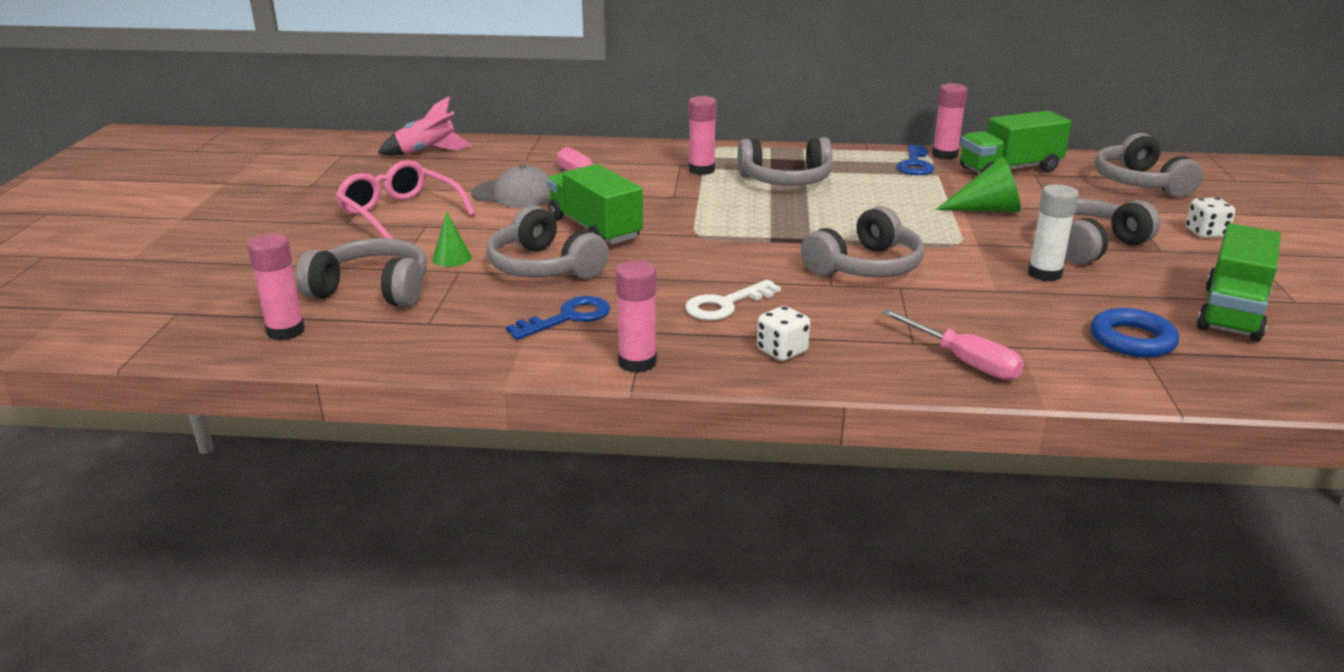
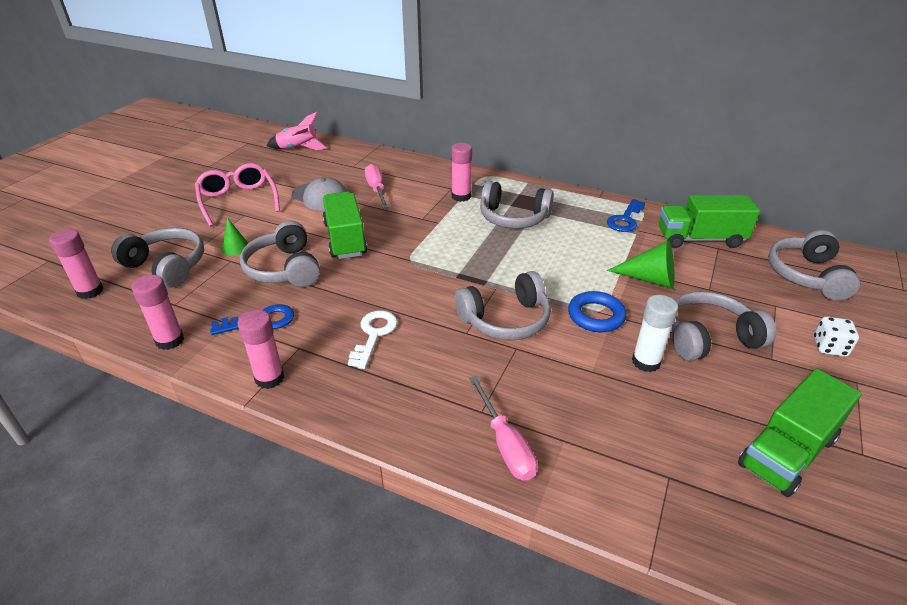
camera: 20 degrees right, 10 degrees up
white key [685,279,781,320] -> white key turned 120 degrees clockwise [348,311,397,369]
white dice [757,306,810,361] -> none
pink glue stick [932,83,968,160] -> pink glue stick moved to [131,275,184,350]
blue ring [1091,308,1179,358] -> blue ring moved to [568,291,626,332]

